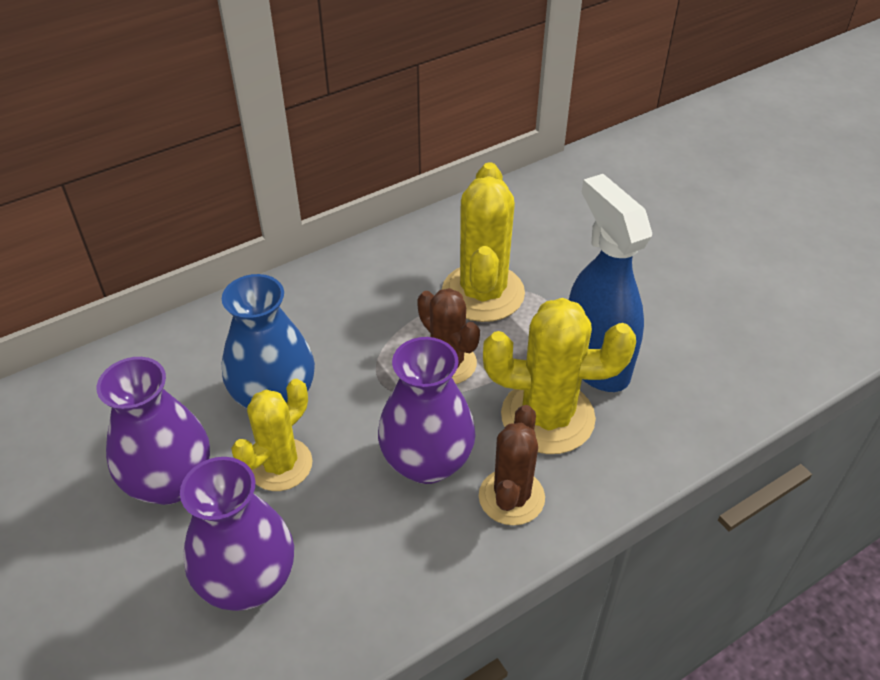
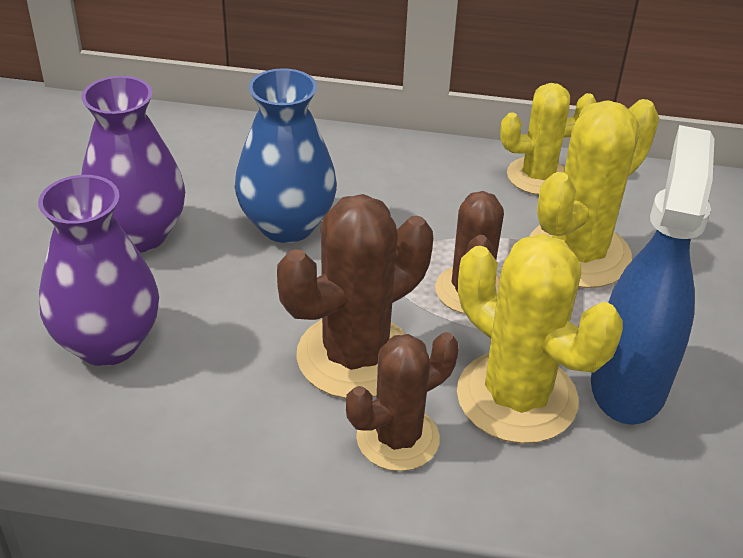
camera: 40 degrees right, 5 degrees down
yellow cactus [231,379,313,491] -> yellow cactus moved to [500,83,597,195]
purple vase [378,337,476,484] -> brown cactus [277,194,433,399]

